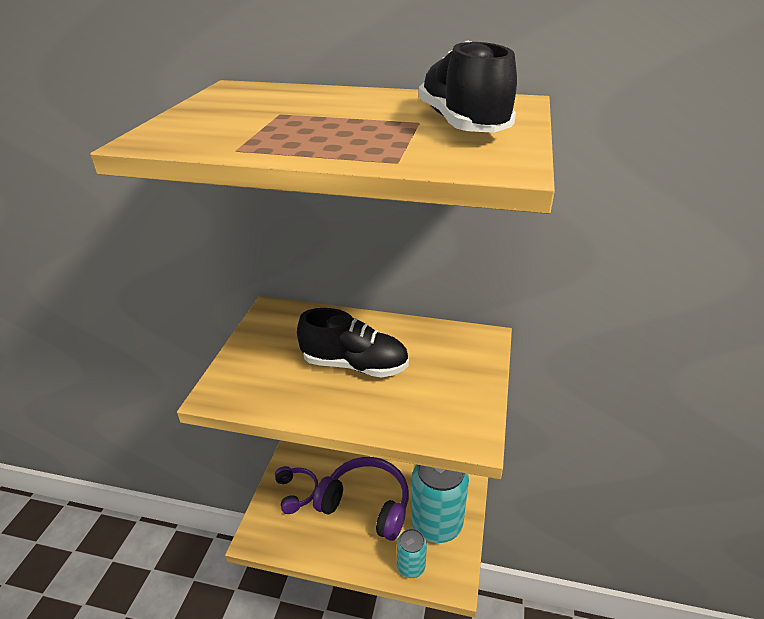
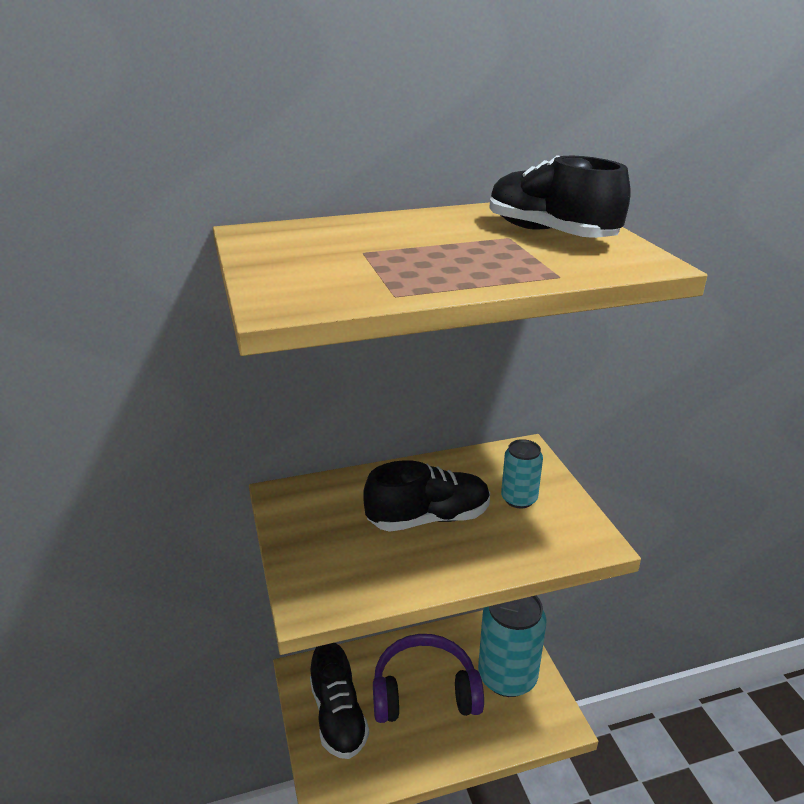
camera: 30 degrees left, 5 degrees down
purple headphones [275,466,318,514] -> black shoe [310,643,369,759]
turquoise can [397,528,427,578] -> turquoise can moved to [501,439,543,509]

